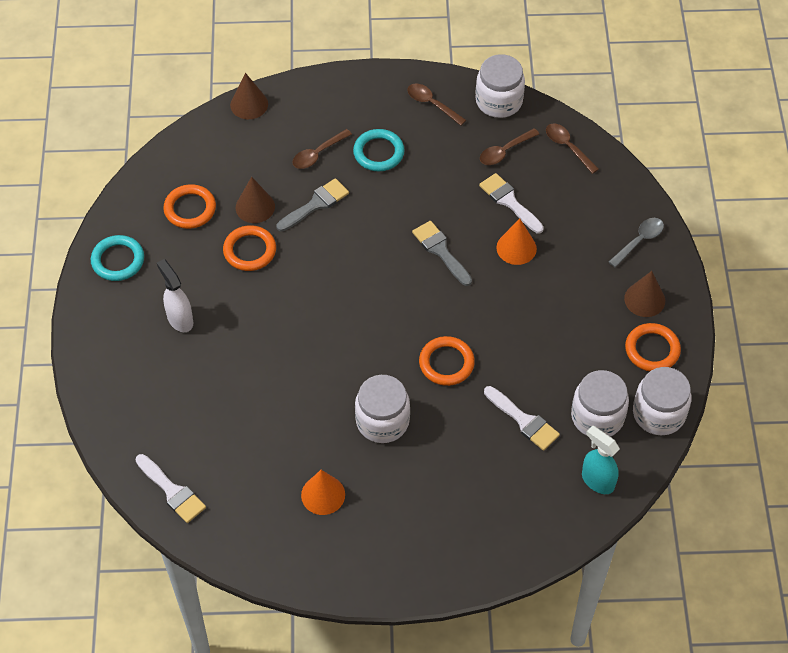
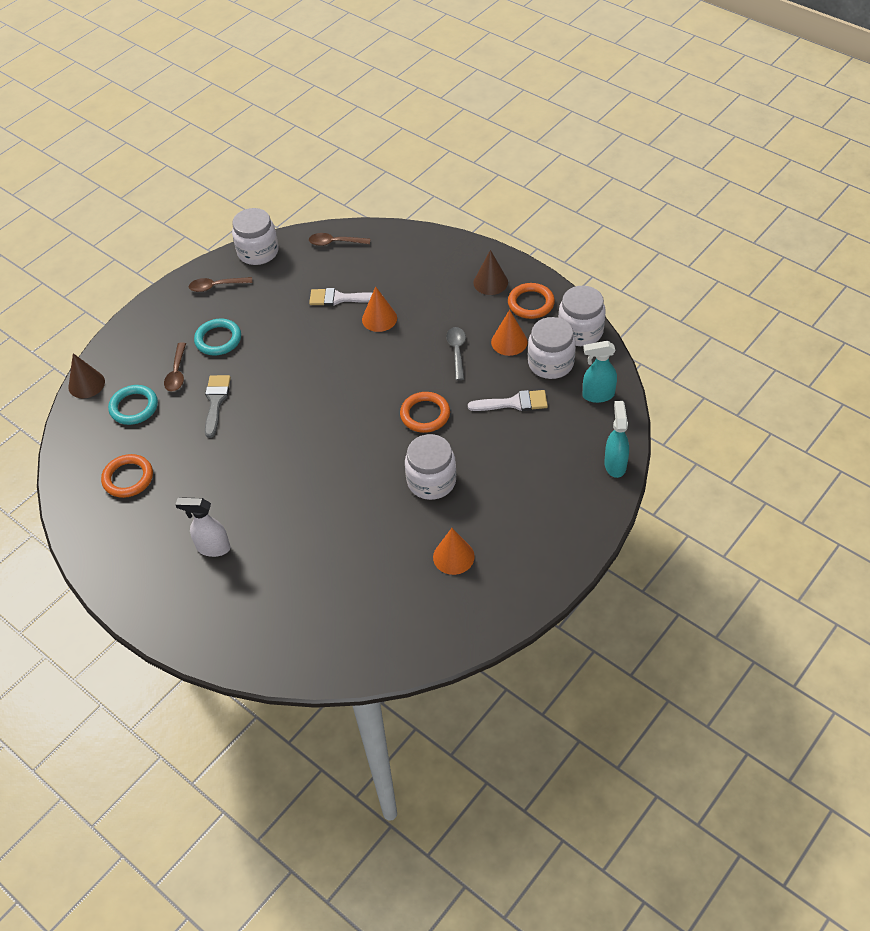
camera: 45 degrees left, 5 degrees down
turquoise ring [91,235,144,281] -> turquoise ring moved to [108,385,158,425]
white brush [136,454,206,523] -> none
orange ring [223,225,276,271] -> none
brown cone [236,177,275,223] -> none
grey brush [412,221,472,286] -> none
brown spoon [480,128,539,165] -> none
grey spoon [609,218,664,268] -> grey spoon moved to [446,327,466,380]
none -> orange cone [491,310,528,356]
none -> turquoise spray bottle [604,401,629,478]

